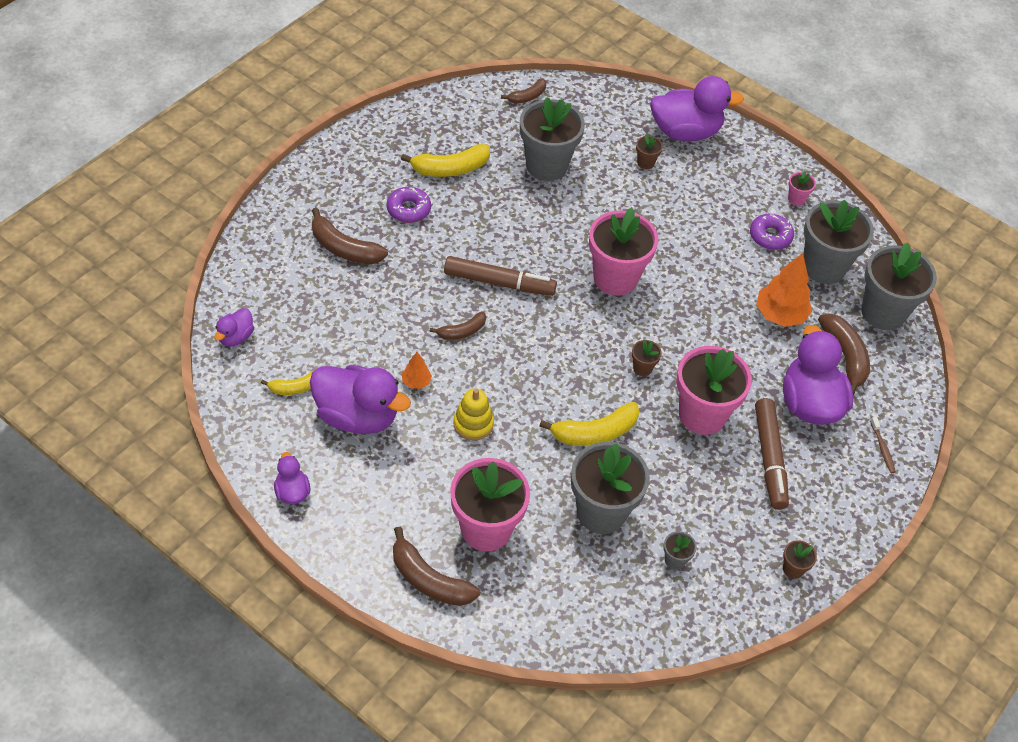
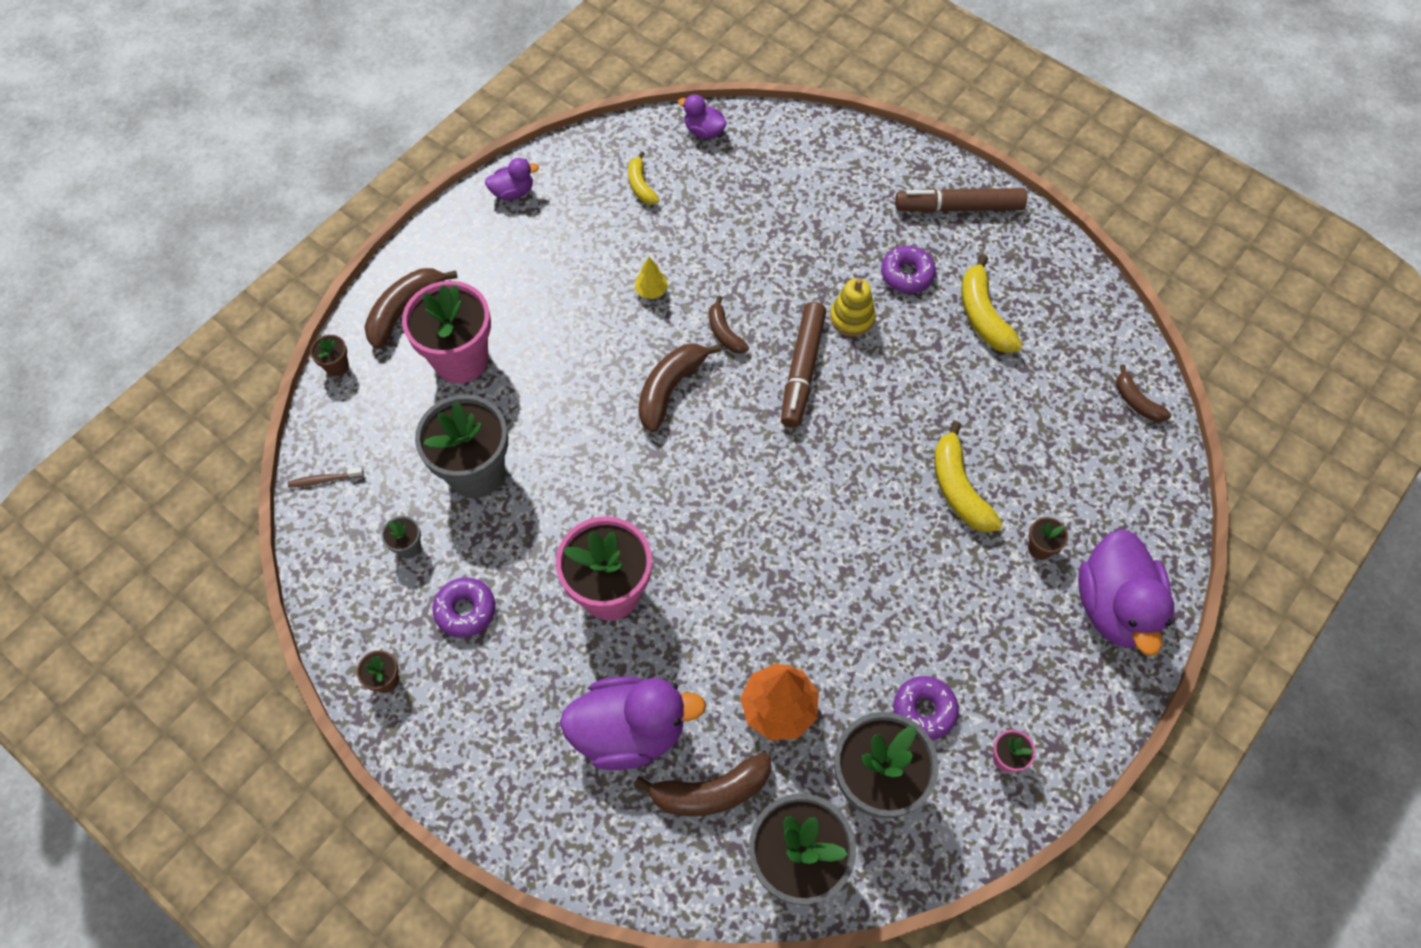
camera: 95 degrees right, 10 degrees up
purple duck [310,365,411,434] -> none
brown banana [312,208,388,264] -> brown banana moved to [638,343,721,432]
orange tree [402,352,432,389] -> yellow tree [635,257,668,299]
yellow stacking toy [453,389,494,440] -> yellow stacking toy moved to [830,278,876,336]
grey flower pot [520,97,585,181] -> none
yellow banana [539,402,639,446] -> yellow banana moved to [934,421,1002,533]
pink flower pot [589,207,658,296] -> none
brown flower pot [632,340,662,376] -> brown flower pot moved to [310,335,349,377]
brown marker [755,398,789,510] -> brown marker moved to [895,188,1027,213]
brown toothbrush [870,417,896,473] -> brown toothbrush moved to [288,467,364,488]
none -> purple donut [433,578,495,638]

